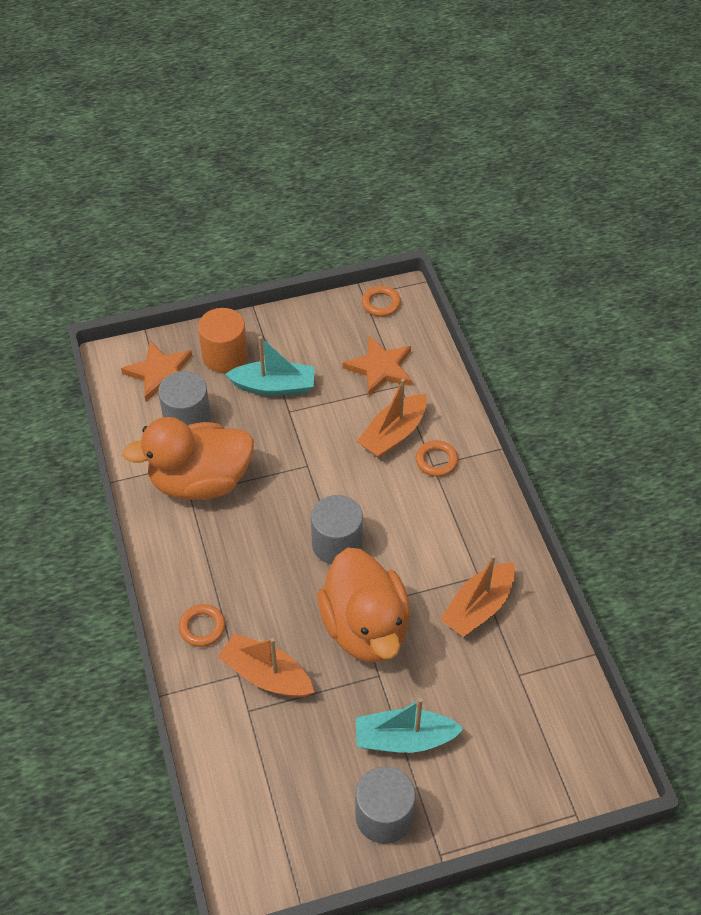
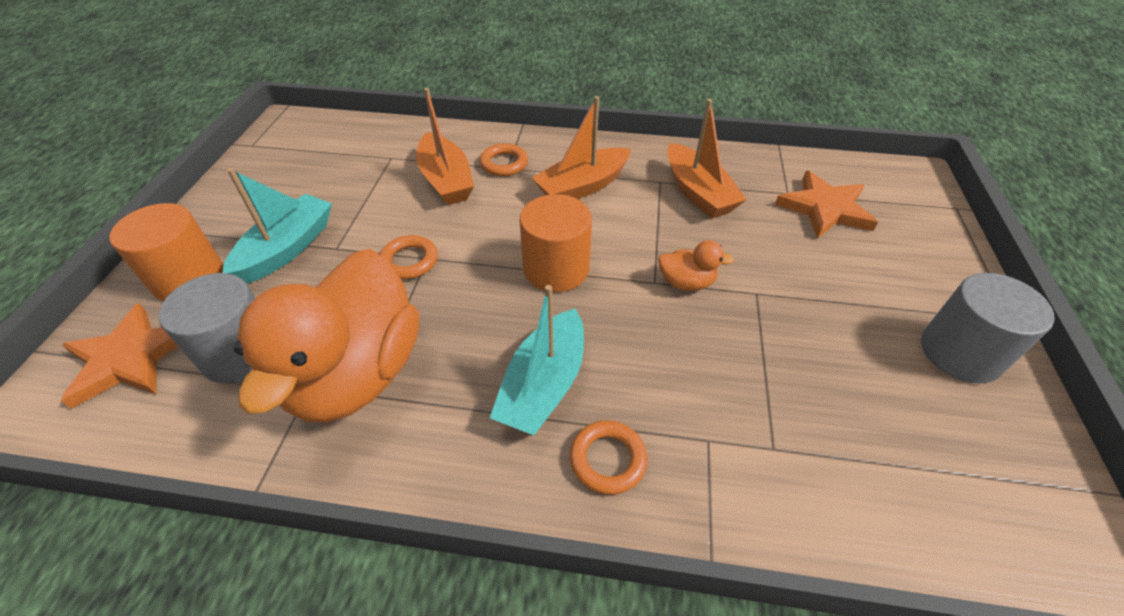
camera: 65 degrees left, 5 degrees down
orange boat [218,633,314,698] -> orange boat moved to [532,96,631,199]
grey cylinder [311,495,363,564] -> orange cylinder [520,194,592,292]
orange duck [317,548,410,663] -> orange duck [658,241,734,291], size x0.40
orange star [343,336,412,396] -> orange star moved to [775,171,878,239]
turquoise boat [356,698,464,753] -> turquoise boat moved to [490,285,584,435]
orange ring [362,286,401,317] -> orange ring moved to [380,235,438,279]

